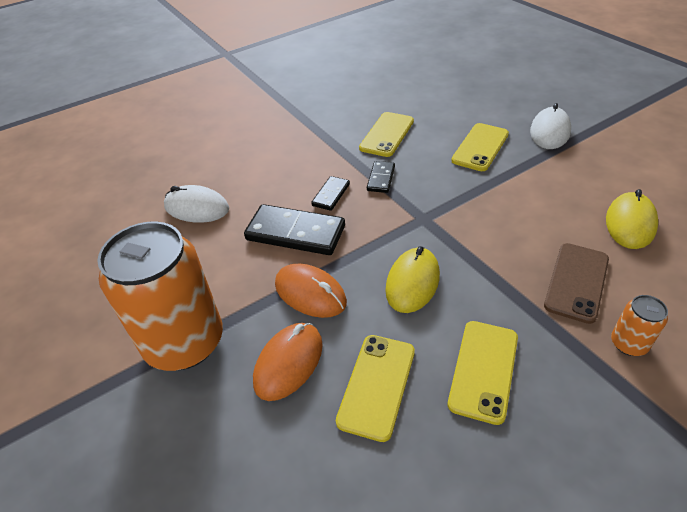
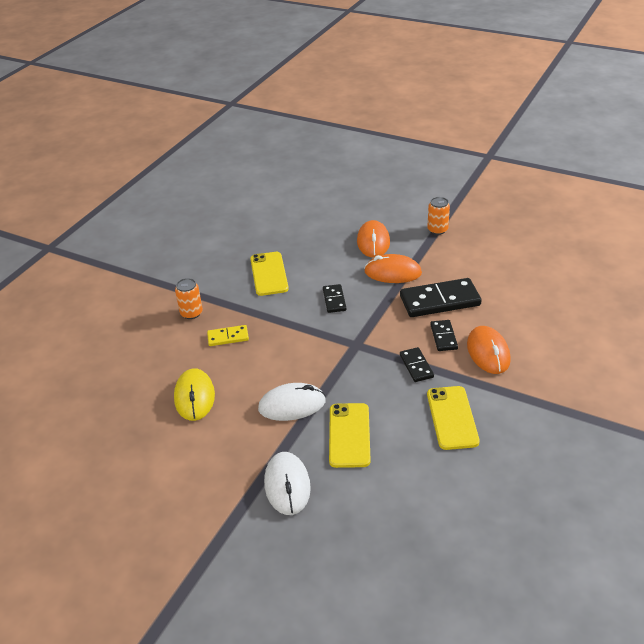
camera: 150 degrees right, 5 degrees down
orange can [97,221,223,371] -> orange can [427,197,450,235], size x0.42
white mouse [164,185,229,223] -> white mouse moved to [258,383,326,421]
yellow phone [336,335,415,442] -> none
yellow mouse [385,246,440,313] -> black domino [323,284,346,313]
brown phone [544,243,609,324] -> yellow domino [207,325,249,346]
none -> orange mouse [467,326,511,374]

